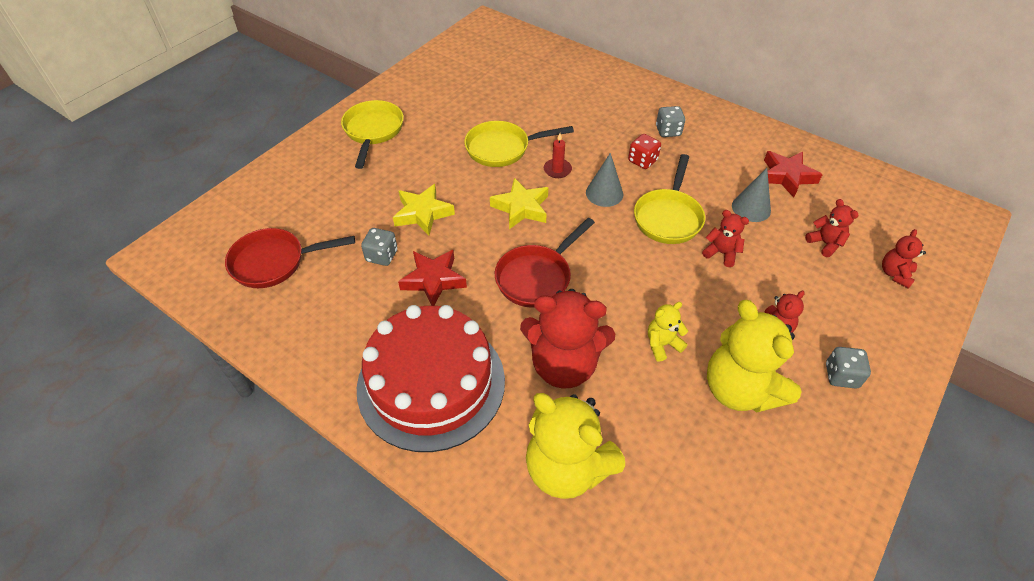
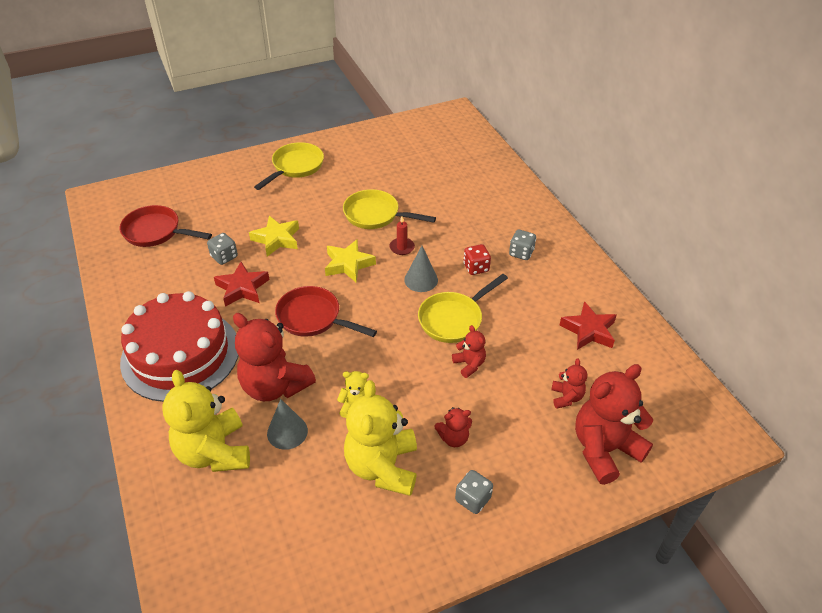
camera: 30 degrees right, 5 degrees down
red pan [495,218,595,308] -> red pan turned 45 degrees clockwise [275,286,377,337]
grey cone [732,168,771,222] -> grey cone moved to [267,399,308,450]
red teddy bear [882,229,926,289] -> red teddy bear [575,364,653,485], size x2.10

